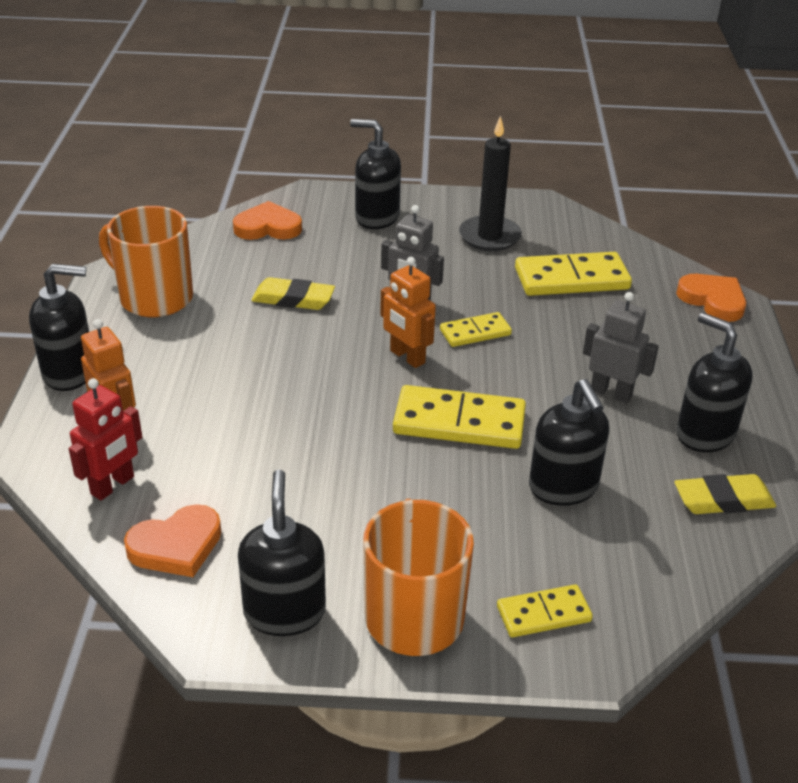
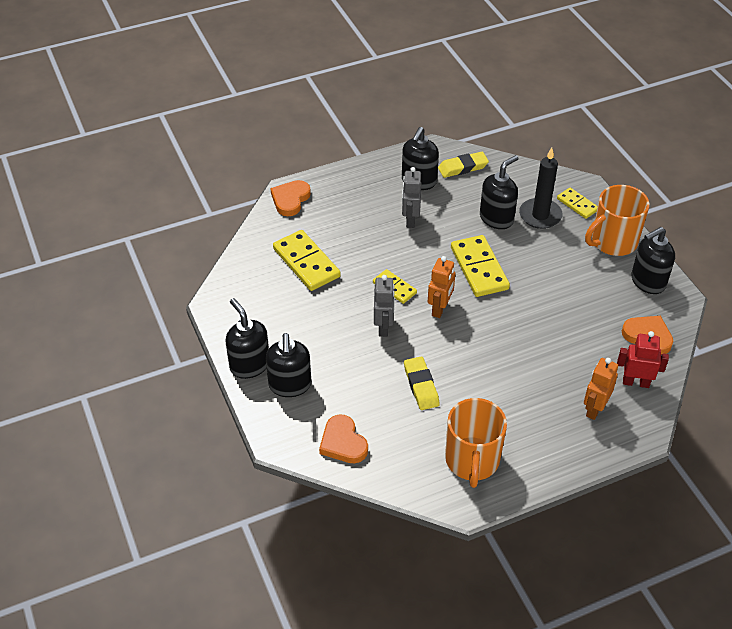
camera: 115 degrees left, 10 degrees up
black soap dispenser [29,264,89,391] -> black soap dispenser moved to [225,298,269,379]
black candle [459,116,522,251] -> black candle moved to [519,148,563,229]
yellow eraser [674,474,776,514] -> yellow eraser turned 75 degrees counterclockwise [438,152,489,178]

